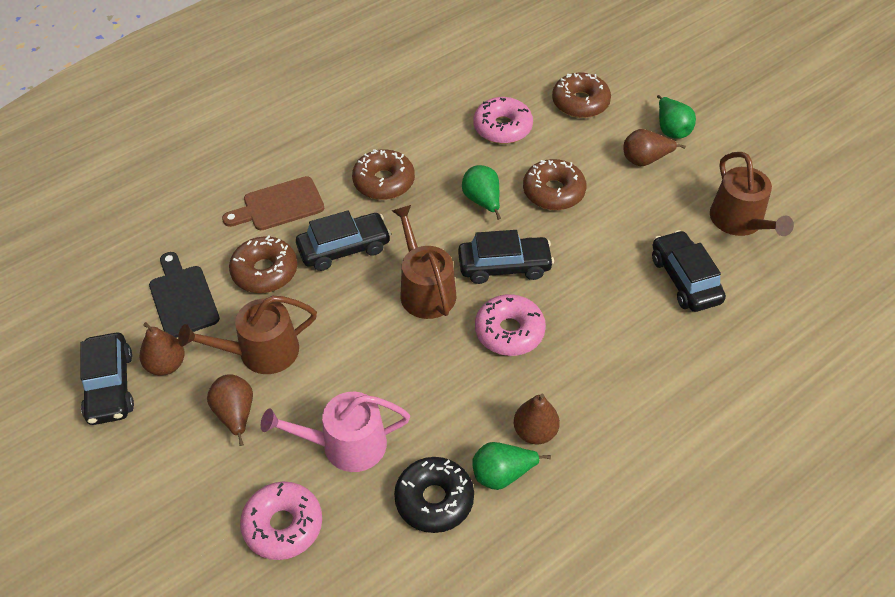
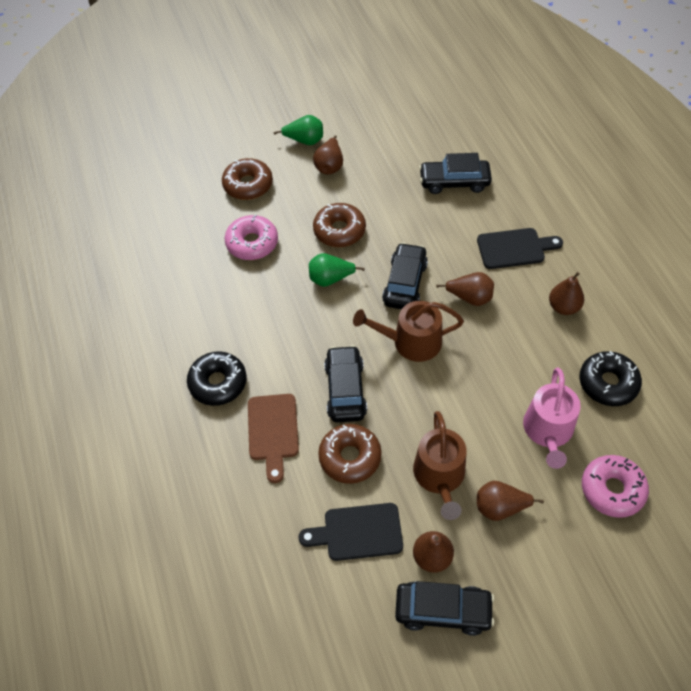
camera: 70 degrees left, 5 degrees up
brown donut [352,149,415,200] -> none
green pear [472,442,551,490] -> none
pink donut [475,294,546,356] -> brown pear [436,272,494,306]
brown watering can [710,152,794,236] -> none
none -> black donut [187,351,247,406]
none -> black cutting board [477,228,563,269]

